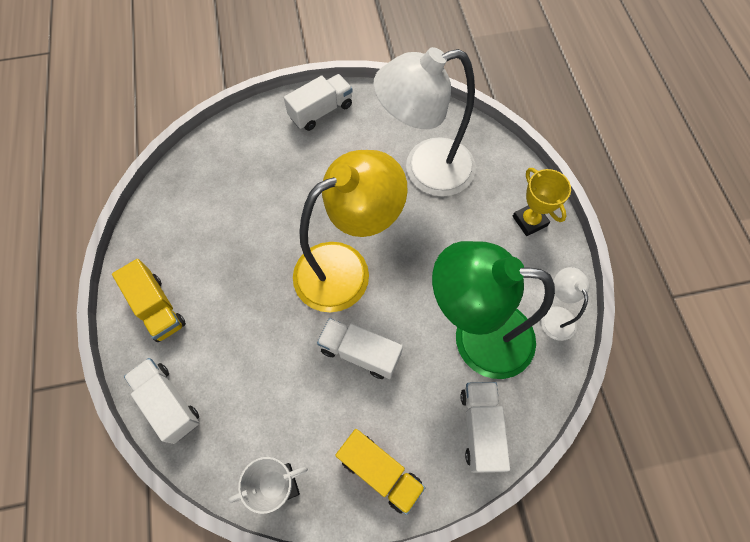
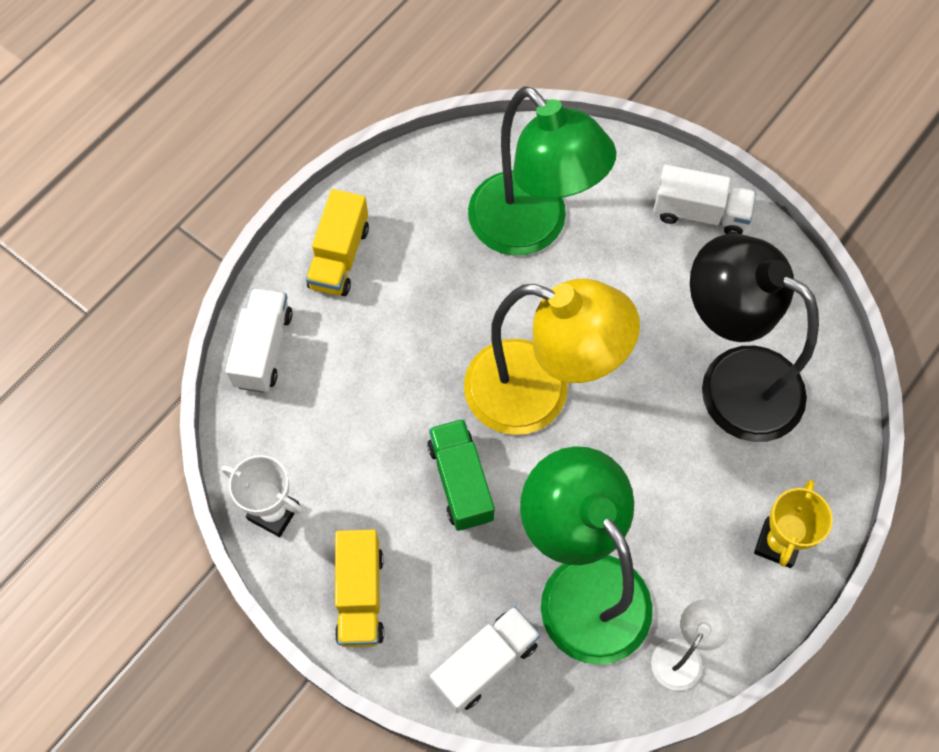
camera: 50 degrees right, 0 degrees up
white truck [317,318,403,379] -> green truck [427,419,495,531]
white lamp [373,47,476,197] -> black lamp [690,234,819,442]
none -> green lamp [468,86,616,256]

